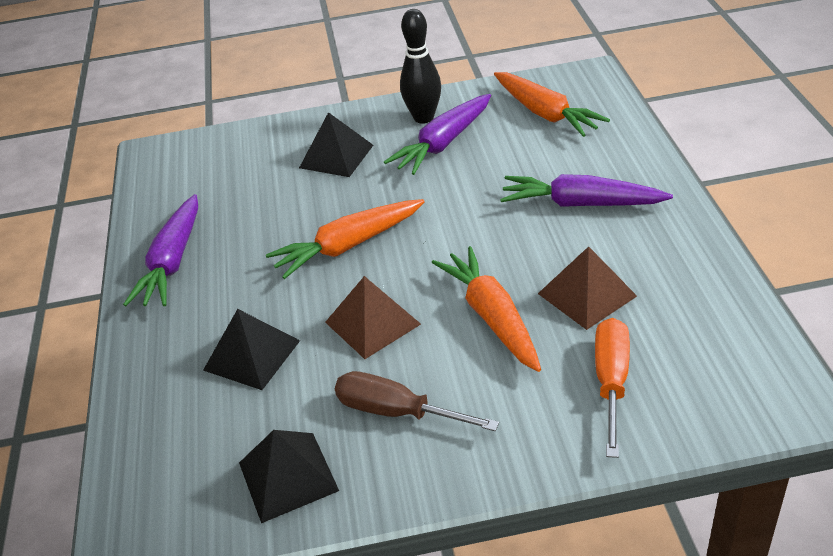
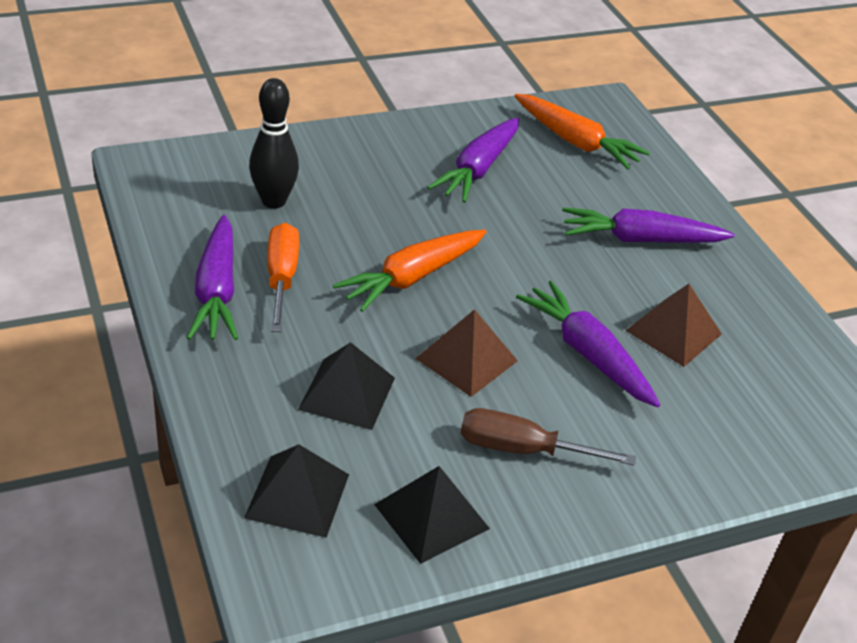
camera: 20 degrees left, 0 degrees up
black pyramid [299,112,373,177] -> black pyramid moved to [244,444,349,538]
black bowling pin [400,9,441,124] -> black bowling pin moved to [249,78,299,209]
orange carrot [432,246,541,372] -> purple carrot [516,281,660,408]
orange screwdriver [595,318,630,458] -> orange screwdriver moved to [267,223,299,332]

